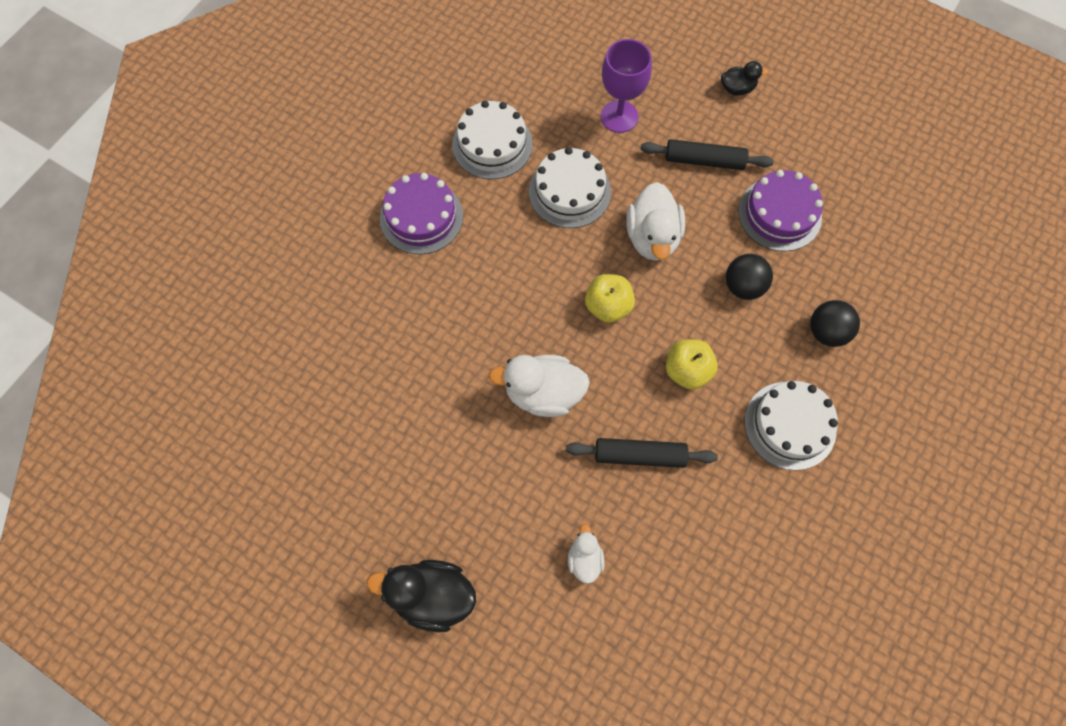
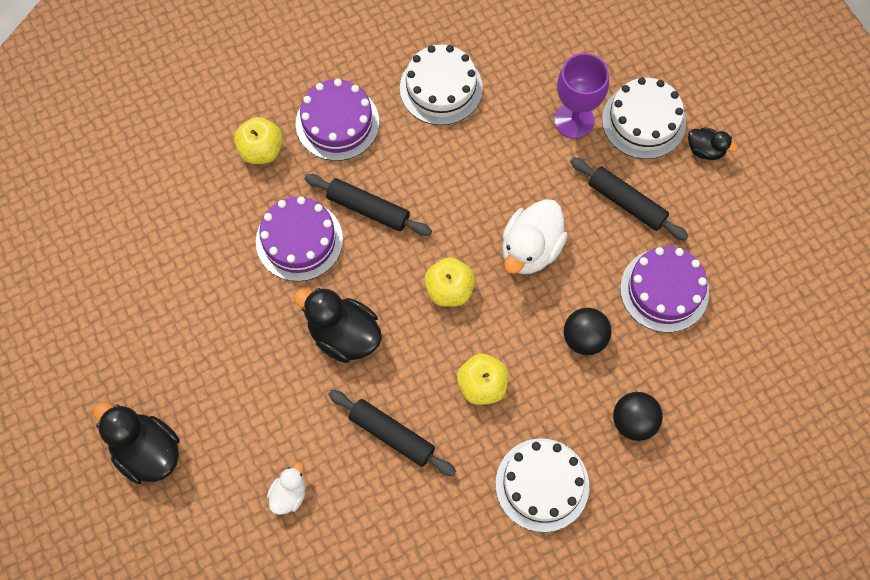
camera: 30 degrees right, 0 degrees up
white duck [489,355,590,417] -> black duck [294,288,382,363]
white cake [529,147,611,228] -> white cake moved to [602,77,686,159]
none -> yellow apple [234,117,283,164]
none -> purple cake [256,196,343,281]
none -> black rolling pin [305,174,432,236]

